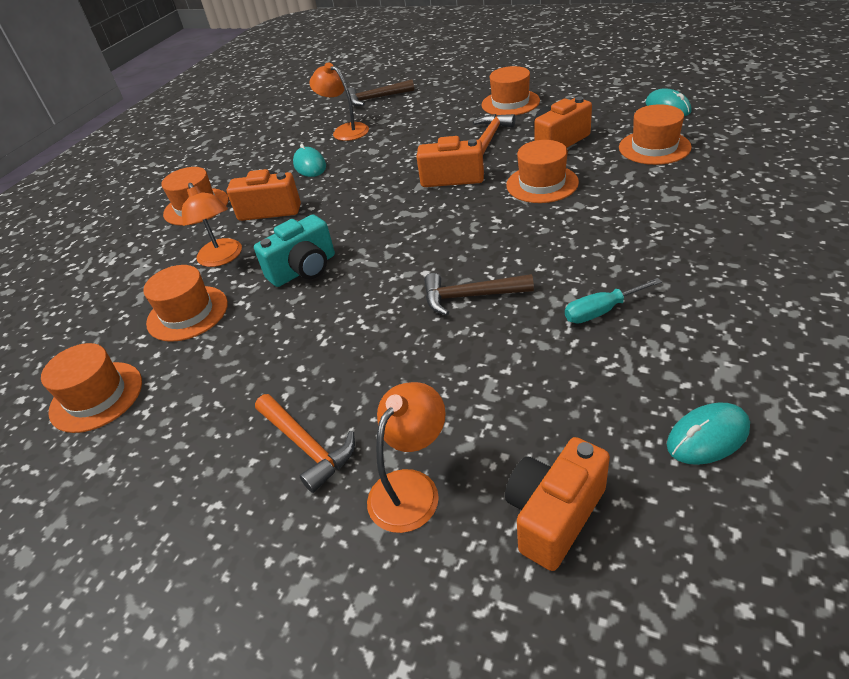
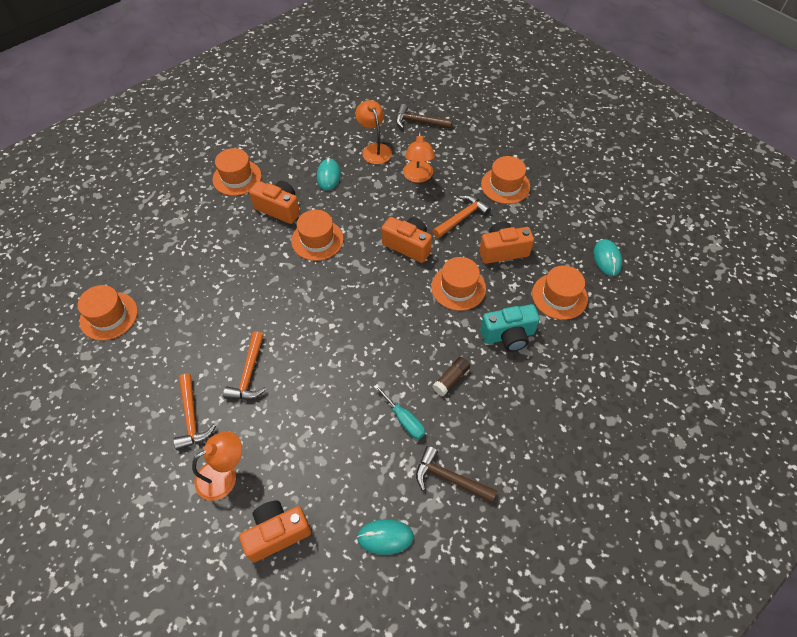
camera: 20 degrees right, 15 degrees up
orange hat [143,265,228,342] -> orange hat moved to [291,210,344,261]
orange lamp [182,183,242,267] -> orange lamp moved to [403,131,435,183]
turquoise camera [254,215,335,287] -> turquoise camera moved to [480,304,540,352]
brown hammer [424,273,534,315] -> brown hammer moved to [416,446,497,502]
turquoise screwdriver [565,278,662,323] -> turquoise screwdriver turned 135 degrees counterclockwise [374,384,425,439]
none -> orange hammer [223,331,266,400]
none -> brown glue stick [432,357,470,396]

